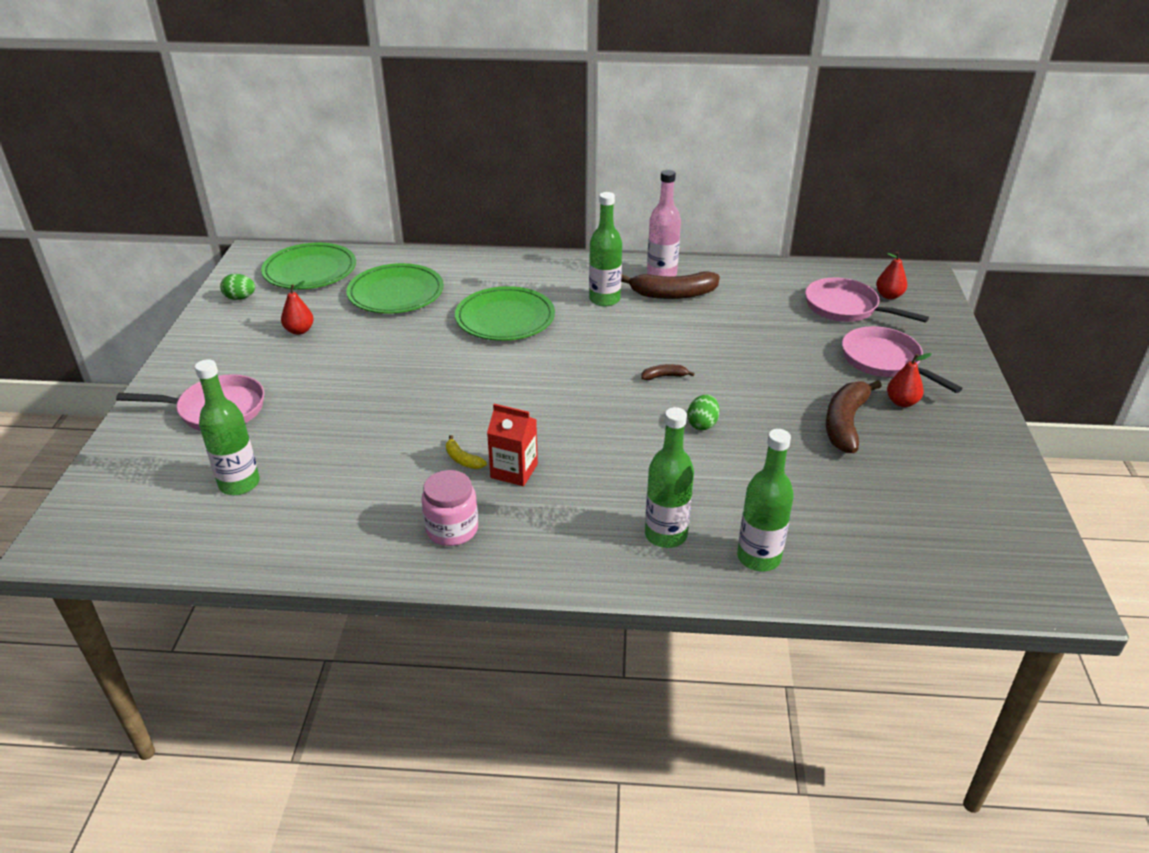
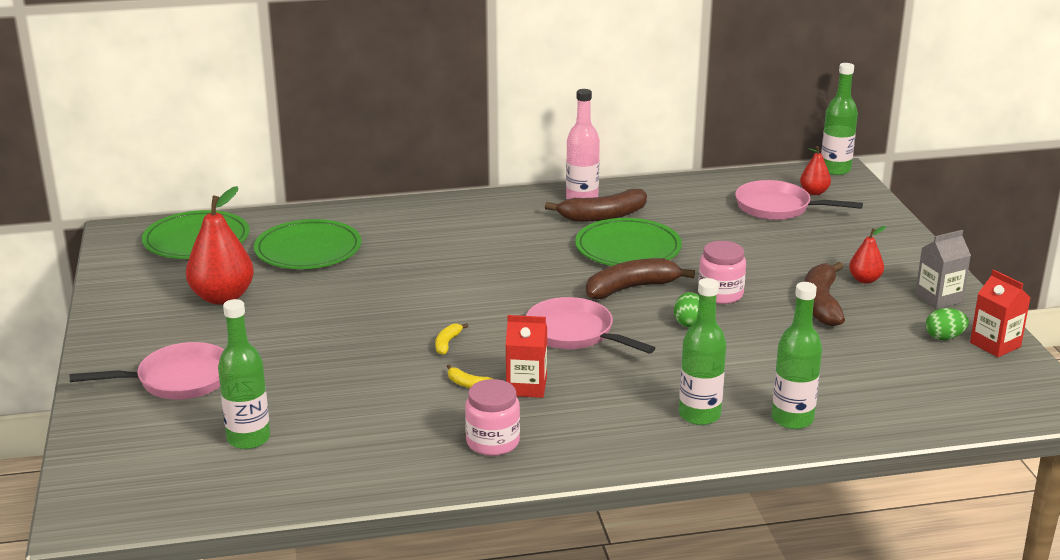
camera: 15 degrees left, 10 degrees down
green egg [220,274,255,300] -> green egg moved to [926,308,969,340]
red pear [281,281,314,335] -> red pear [186,186,254,305], size x1.90
green plate [455,286,555,341] -> green plate moved to [575,218,682,266]
green bottle [589,192,622,307] -> green bottle moved to [821,63,858,175]
brown banana [641,364,695,380] -> brown banana [586,258,695,299], size x2.13
pink pan [842,326,962,393] -> pink pan moved to [526,297,655,354]
none -> yellow banana [435,323,468,355]
none -> pink jar [698,241,746,304]
none -> grey carton [915,230,971,310]
none -> red carton [970,269,1030,357]

